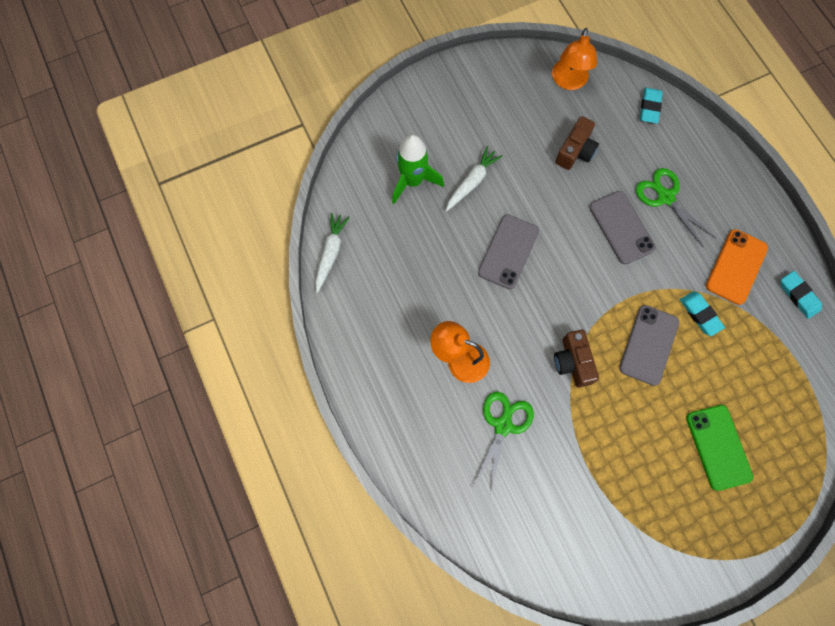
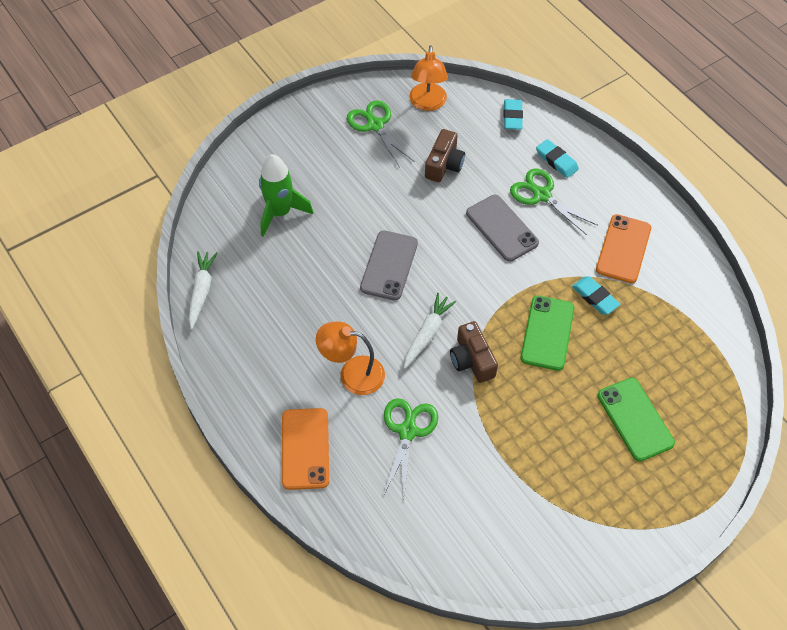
camera: 10 degrees left, 15 degrees down
white carrot [446,146,503,211] -> white carrot moved to [404,293,456,369]
grey phone [619,305,679,386] -> green phone [521,296,574,371]
turquoise eraser [781,271,822,319] -> turquoise eraser moved to [536,139,579,178]
none -> orange phone [282,408,329,490]
none -> green scissors [347,100,415,168]

